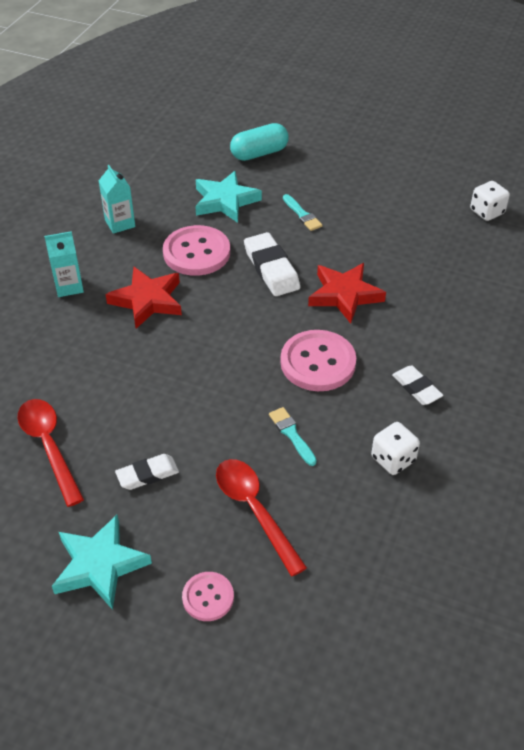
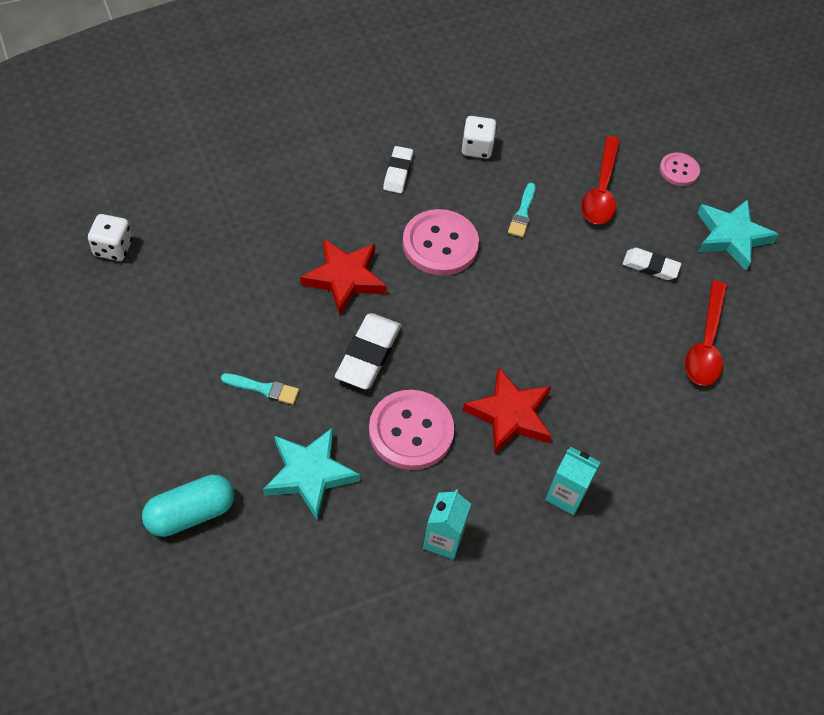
camera: 140 degrees left, 10 degrees up
turquoise capsule [230,123,289,161] -> turquoise capsule turned 45 degrees counterclockwise [142,475,234,537]
turquoise brush [283,194,322,231] -> turquoise brush turned 90 degrees clockwise [221,373,299,405]

